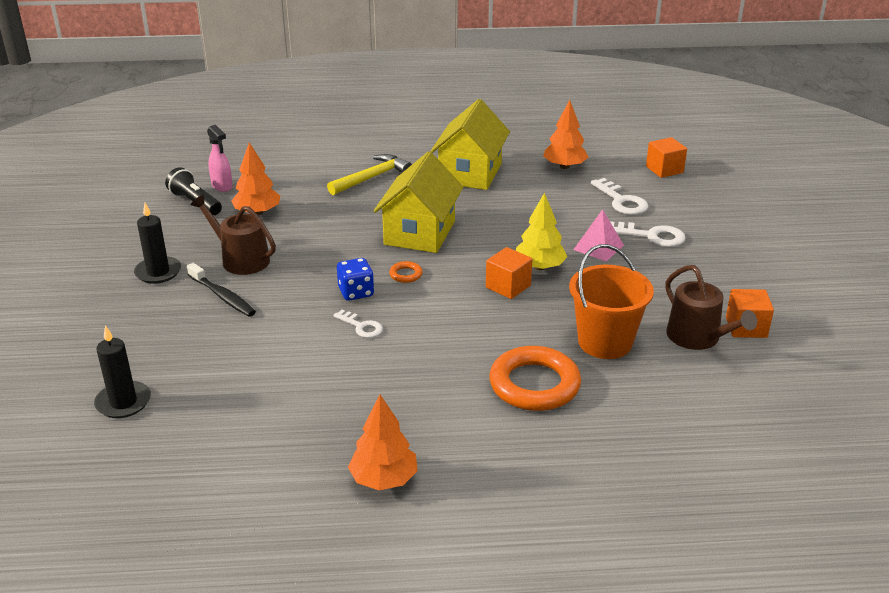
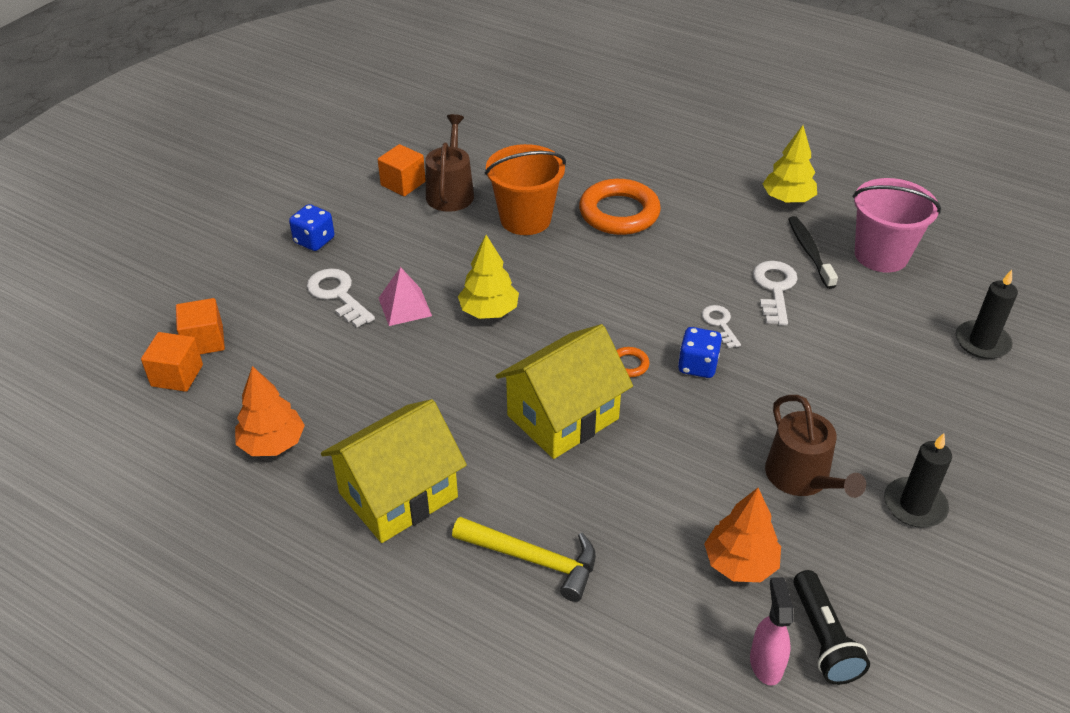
camera: 145 degrees left, 10 degrees up
black toothbrush [187,263,256,317] -> black toothbrush moved to [788,216,838,289]
yellow hammer [327,154,412,195] -> yellow hammer turned 150 degrees counterclockwise [452,517,596,602]
orange tree [348,395,418,490] -> yellow tree [763,125,817,203]
orange cube [486,247,533,299] -> orange cube moved to [176,298,225,354]
white key [591,178,648,215] -> white key moved to [753,261,798,326]
none -> blue dice [289,204,335,251]
none -> pink bucket [853,178,941,272]

